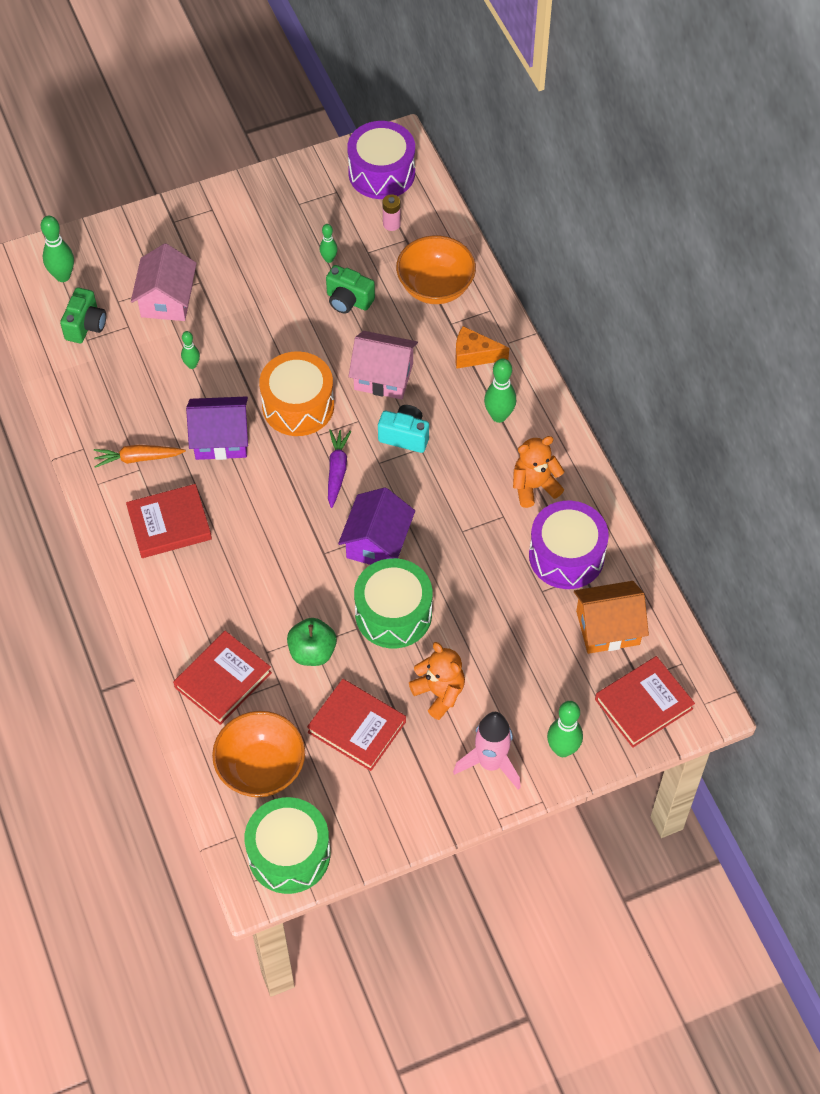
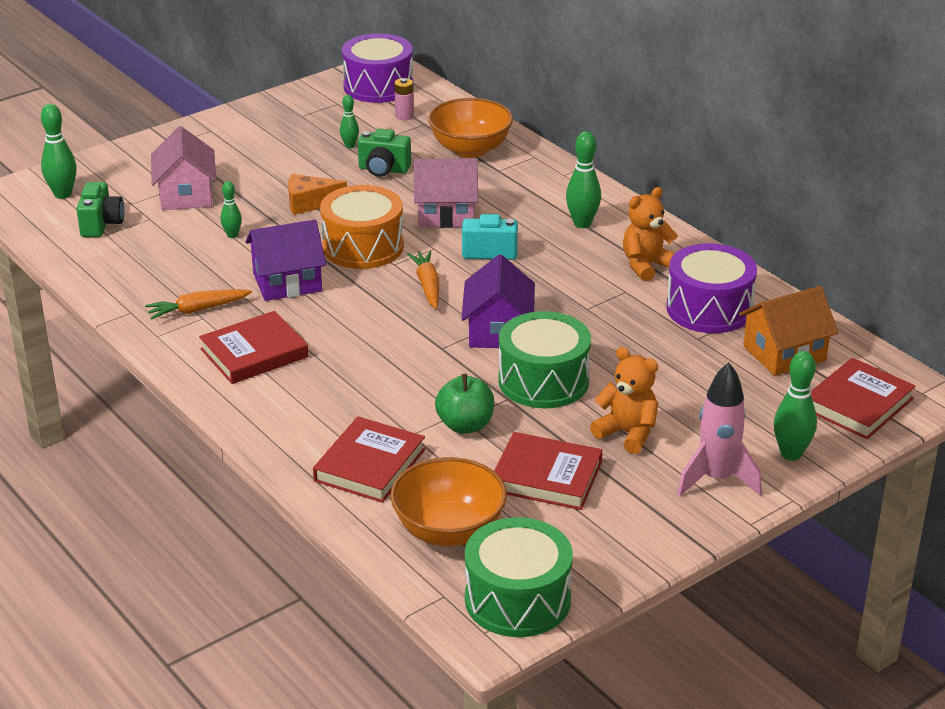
camera: 15 degrees left, 25 degrees down
purple carrot [328,429,351,508] -> orange carrot [407,250,439,309]
orange cheese [456,326,509,368] -> orange cheese moved to [288,174,347,215]

